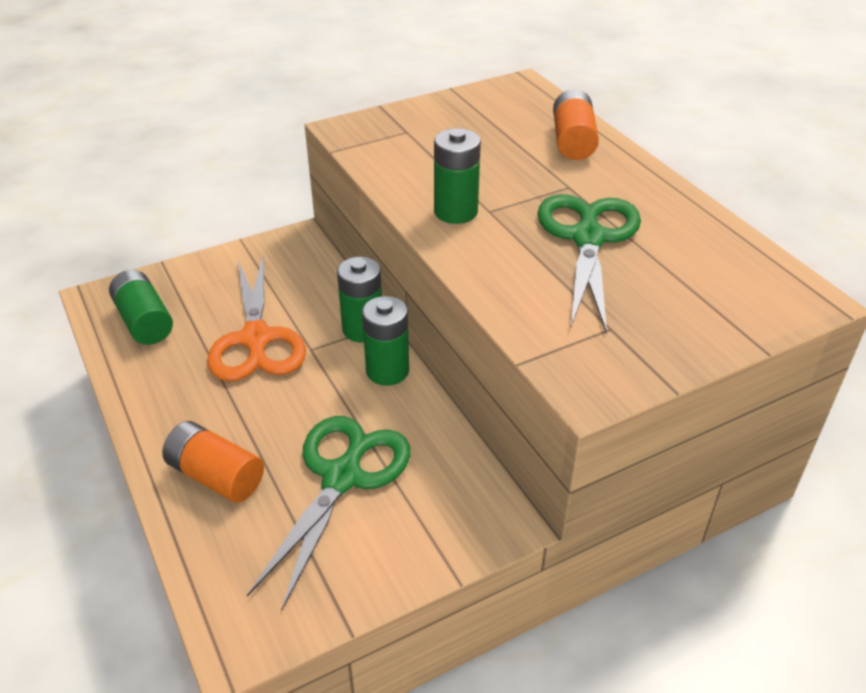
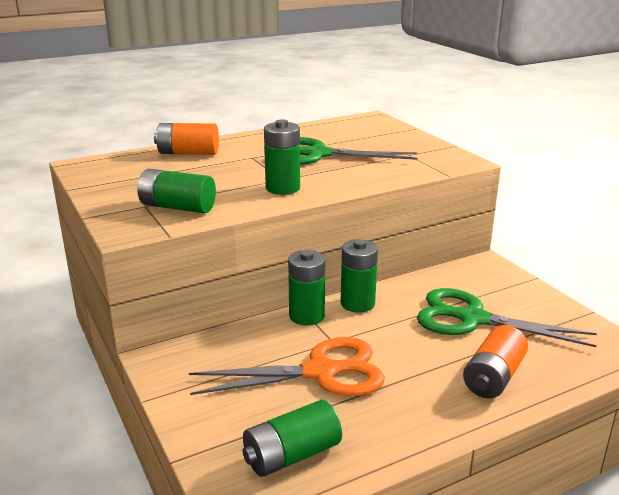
camera: 90 degrees left, 15 degrees down
none -> green battery [137,169,216,213]

